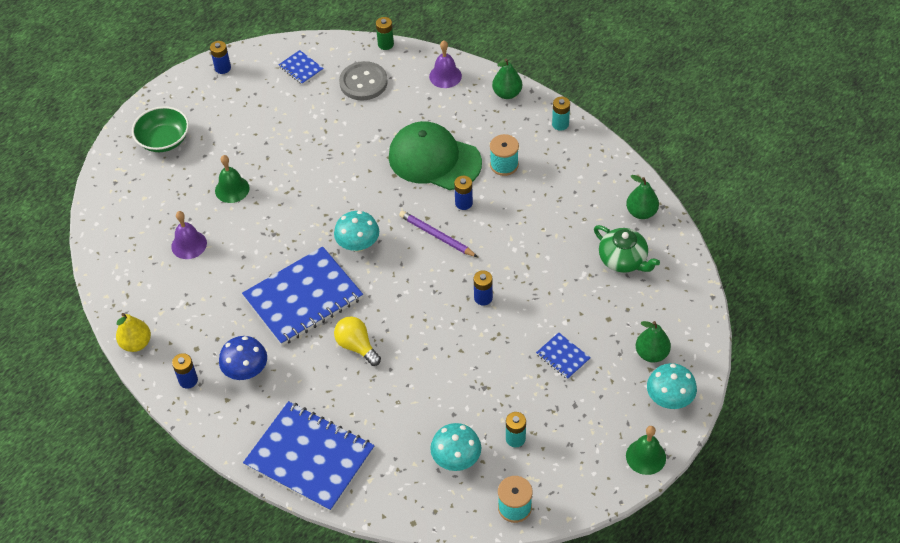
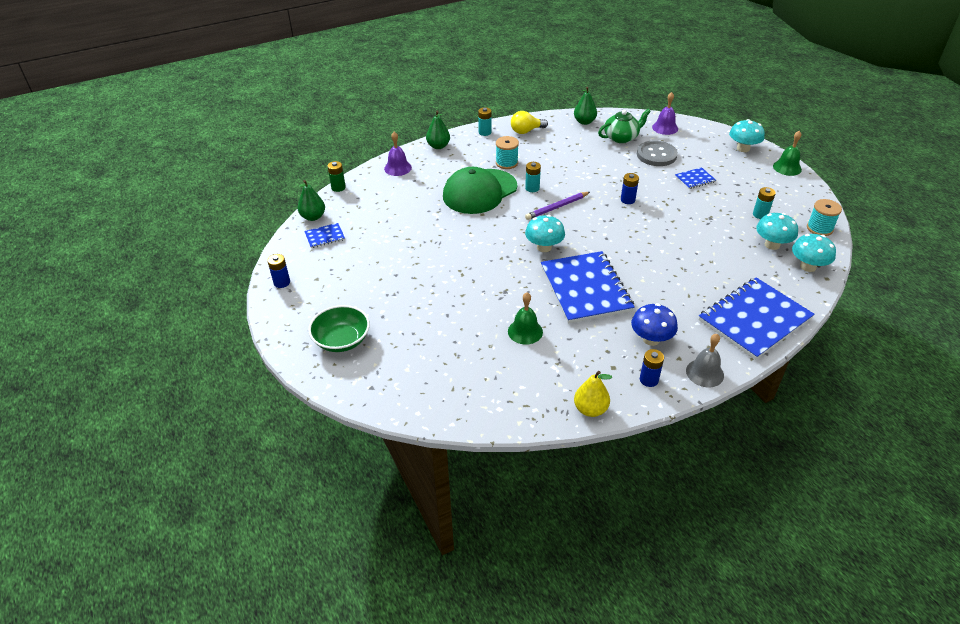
camera: 70 degrees left, 10 degrees down
purple bell [171,211,207,259] -> purple bell moved to [652,92,678,135]
green bell [215,155,250,203] -> green bell moved to [508,292,543,345]
yellow light bulb [334,317,381,366] -> yellow light bulb moved to [511,111,548,134]
grey button [339,61,388,101] -> grey button moved to [637,141,678,166]
blue battery [454,176,473,210] -> turquoise battery [525,162,541,192]
green pear [636,321,671,363] -> green pear moved to [297,180,325,221]
none -> grey bell [686,334,724,387]
none -> turquoise mushroom [792,234,836,272]

